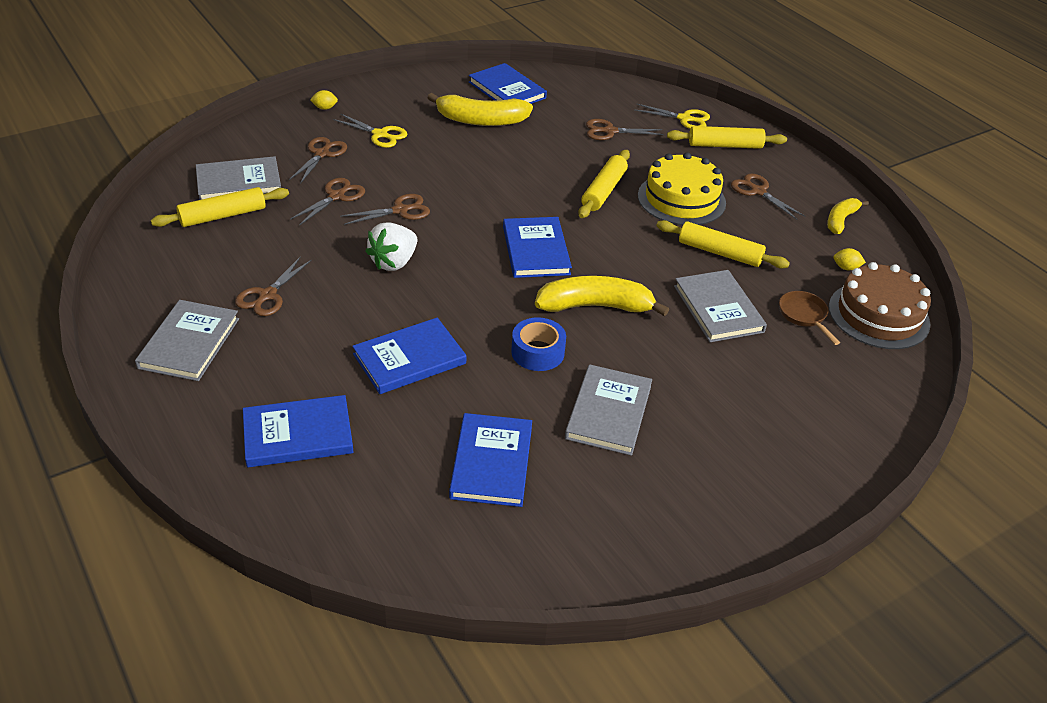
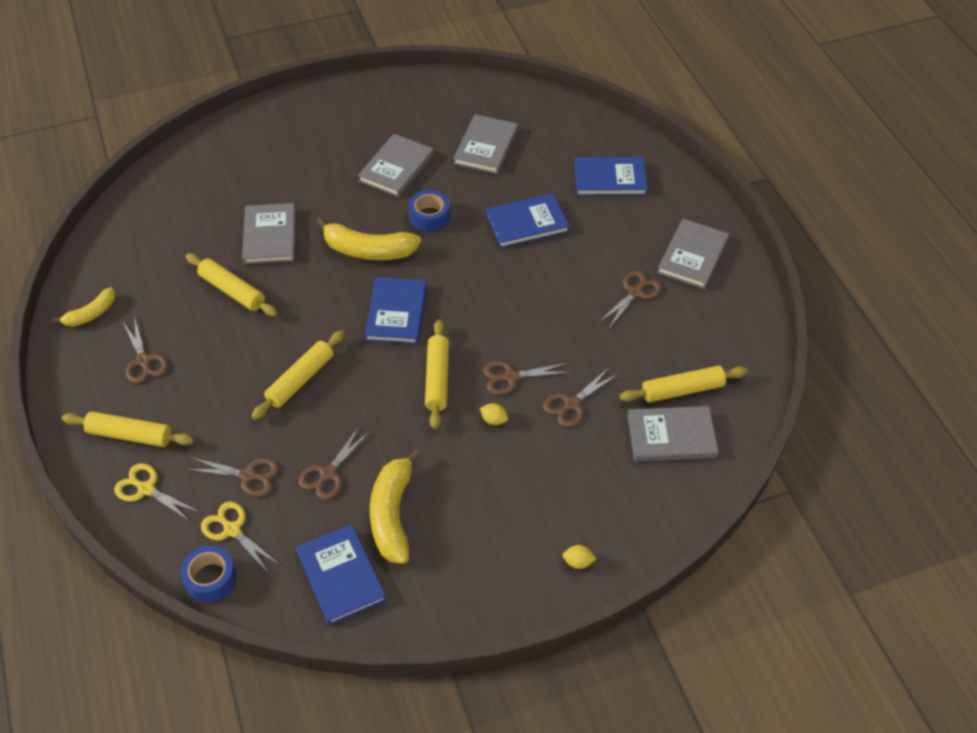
camera: 165 degrees left, 10 degrees up
brown scissors [289,137,347,184] -> brown scissors moved to [299,426,370,500]
yellow scissors [333,113,407,148] -> yellow scissors moved to [201,502,280,572]
white strawberry [365,222,417,271] -> none
yellow banana [427,93,533,126] -> yellow banana turned 105 degrees counterclockwise [370,449,421,564]
blue book [449,413,532,507] -> grey book [453,114,518,174]
yellow cake [638,152,726,225] -> none
brown pan [779,291,840,345] -> none
brown cake [829,262,931,349] -> none
yellow lemon [833,248,866,270] -> yellow lemon moved to [480,403,508,425]
none -> blue tape [180,546,237,603]
none -> yellow rolling pin [425,320,449,429]

